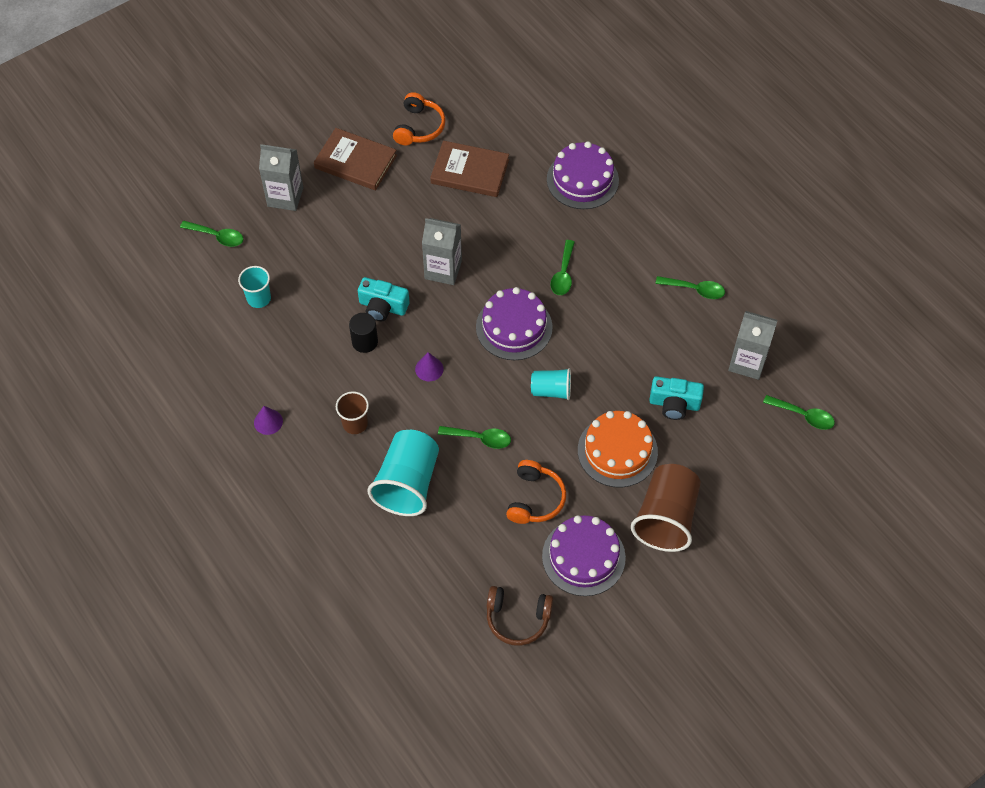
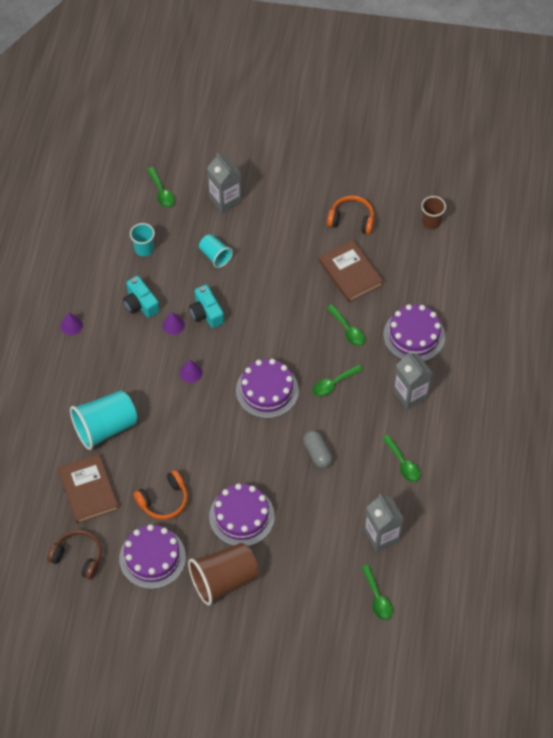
camera: 45 degrees right, 0 degrees up
brown book [314,128,397,190] -> brown book moved to [58,454,119,524]
brown cup [336,391,369,434] -> brown cup moved to [421,196,446,229]
black cylinder [349,313,378,353] -> purple cone [162,312,185,335]
orange headphones [393,92,446,145] -> orange headphones turned 135 degrees counterclockwise [327,196,374,234]
grey carton [422,218,462,285] -> grey carton moved to [393,351,432,410]
green spoon [438,426,511,449] -> green spoon moved to [327,304,365,346]
brown headphones [487,586,553,646] -> brown headphones turned 150 degrees clockwise [47,530,102,580]
turquoise cup [531,368,571,400] -> turquoise cup moved to [199,234,233,268]
orange cake [578,411,658,488] -> purple cake [209,483,275,546]
turquoise camera [649,376,704,420] -> turquoise camera moved to [123,276,160,318]
none -> grey capsule [303,430,333,469]

